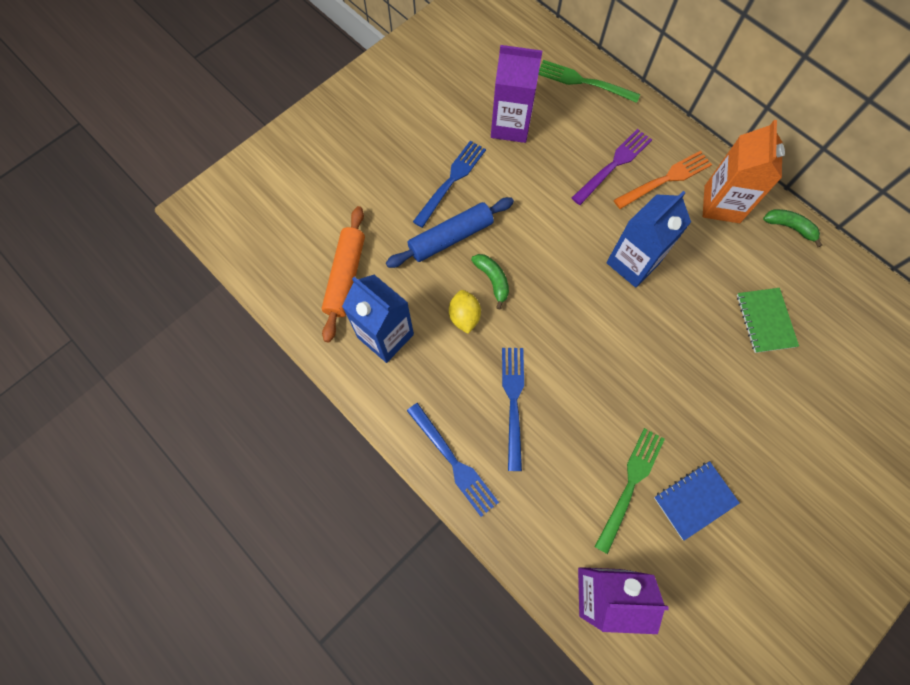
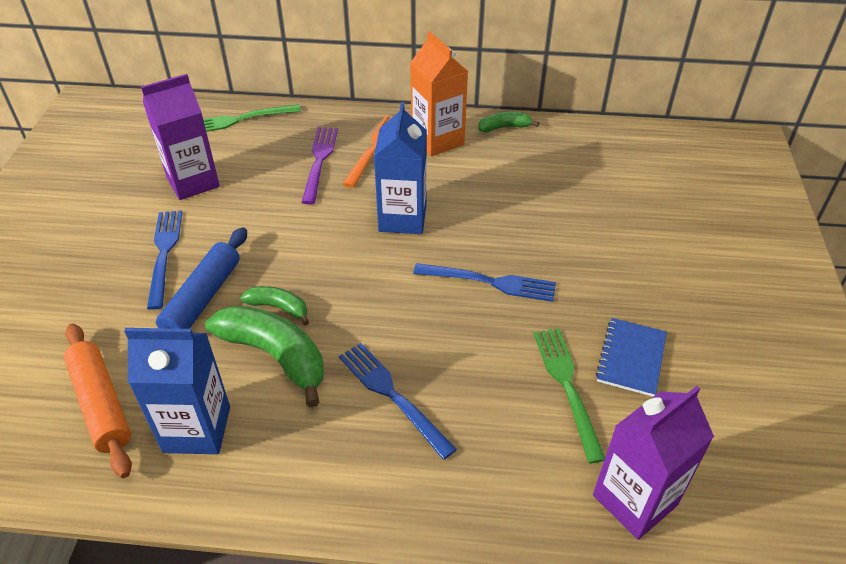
camera: 40 degrees left, 25 degrees down
blue fork [407,403,499,517] -> blue fork moved to [413,263,556,302]
yellow lemon [449,290,481,334] -> green banana [205,305,324,407]
green notebook [737,288,799,353] -> none

